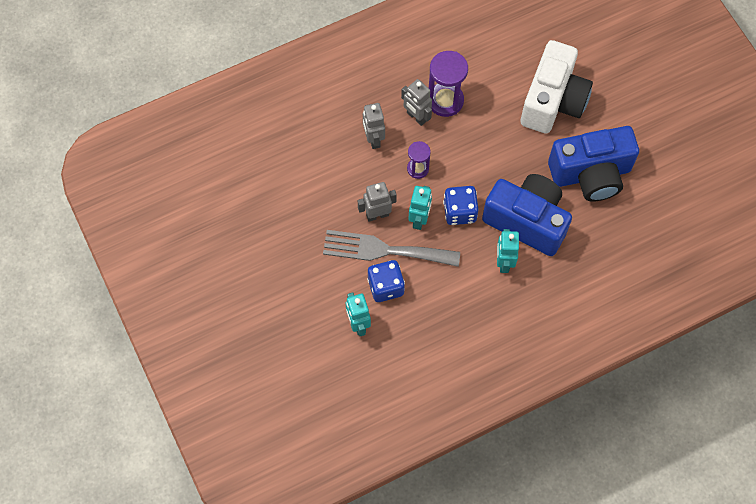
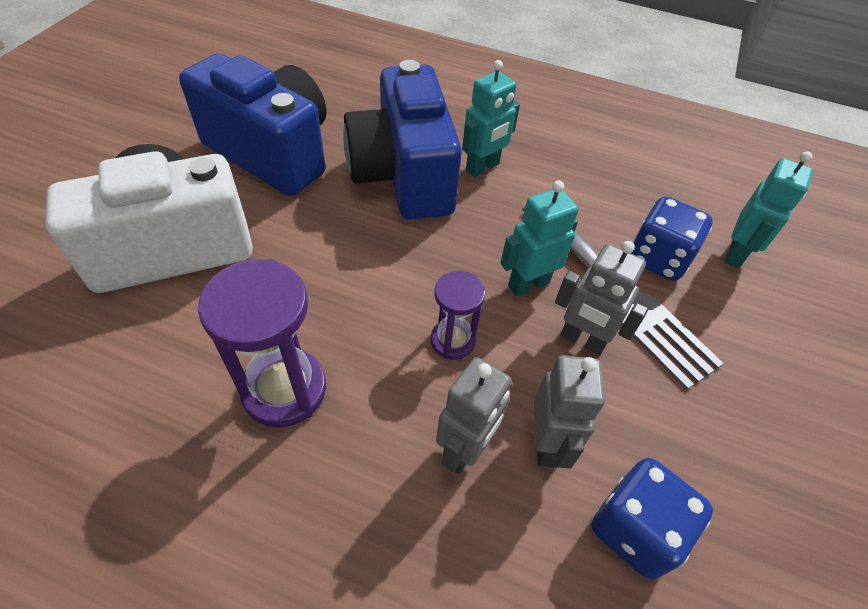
camera: 135 degrees left, 15 degrees down
grey robot [401,79,432,126] -> grey robot moved to [534,355,605,469]
blue dice [443,186,479,225] -> blue dice moved to [591,458,713,580]

